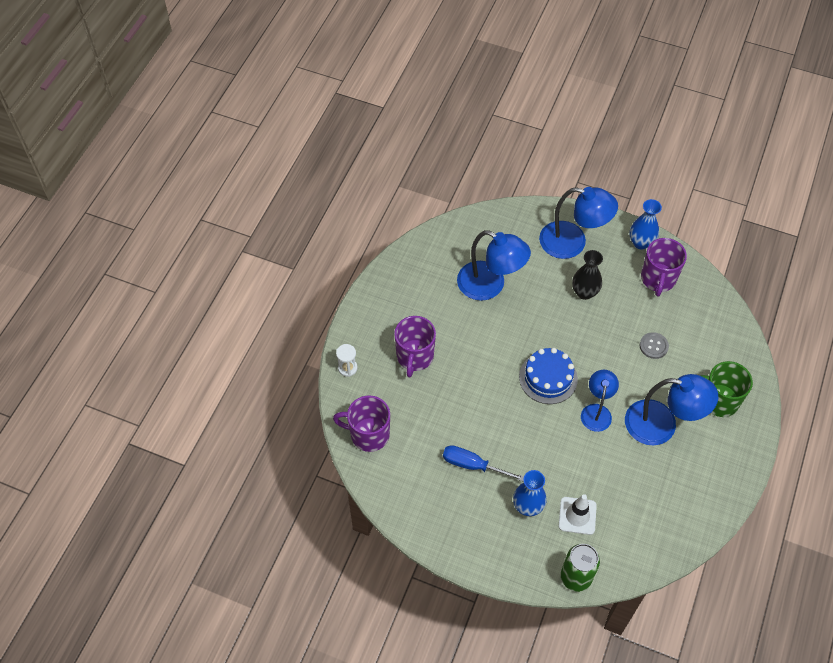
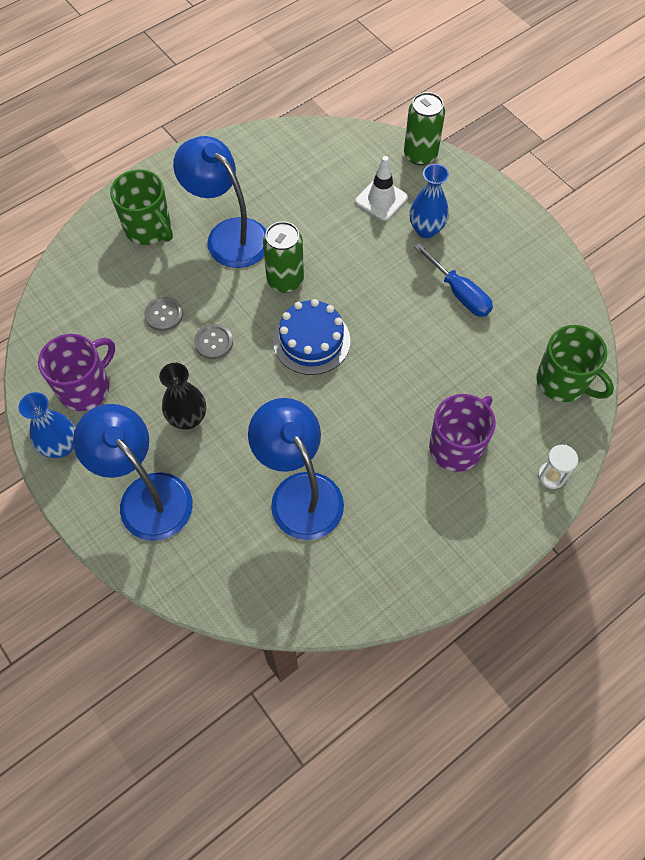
camera: 150 degrees left, 5 degrees up
purple mug [333,395,390,452] -> green mug [536,325,614,402]
blue lamp [581,370,619,432] -> green can [263,221,304,293]
none -> grey button [194,324,233,359]

